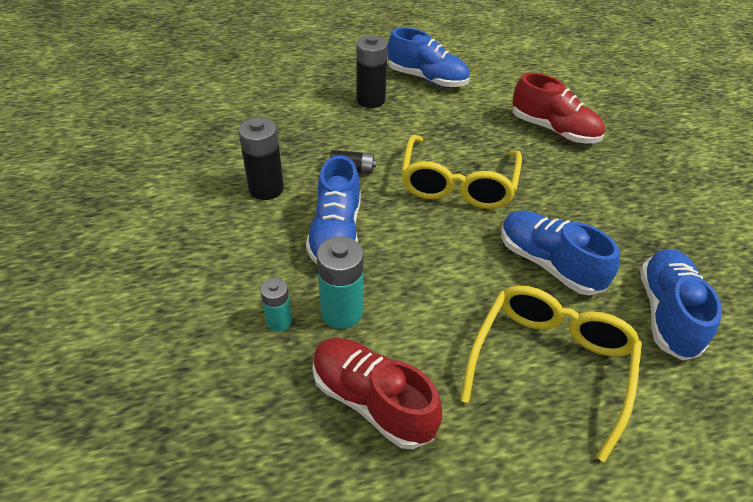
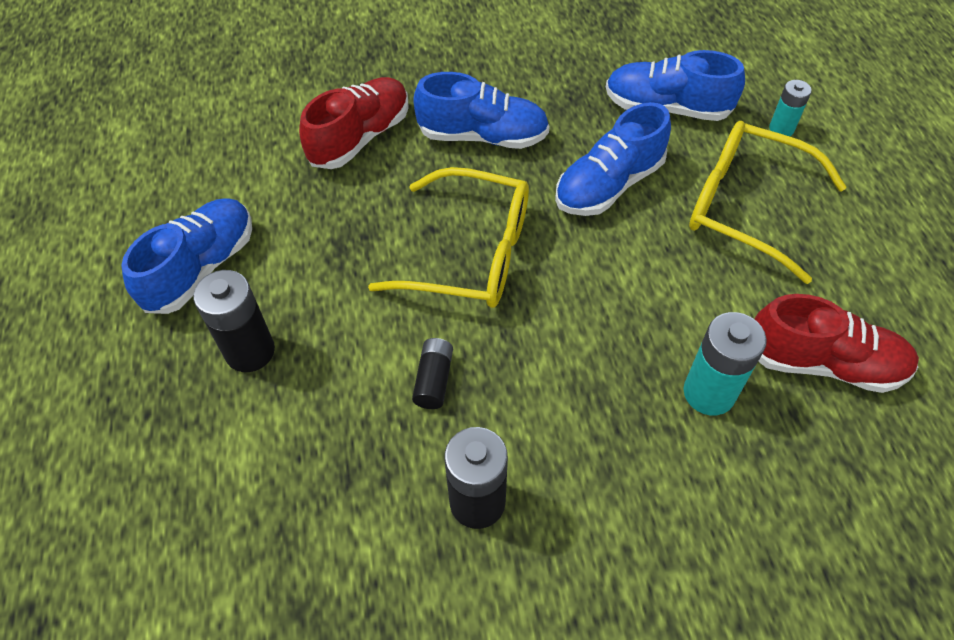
camera: 85 degrees left, 10 degrees up
turquoise battery [260,278,292,332] -> turquoise battery moved to [769,80,812,136]
blue shoe [306,156,361,264] -> blue shoe moved to [413,72,550,149]
red shoe [312,338,443,449] -> red shoe turned 120 degrees counterclockwise [755,294,919,393]

